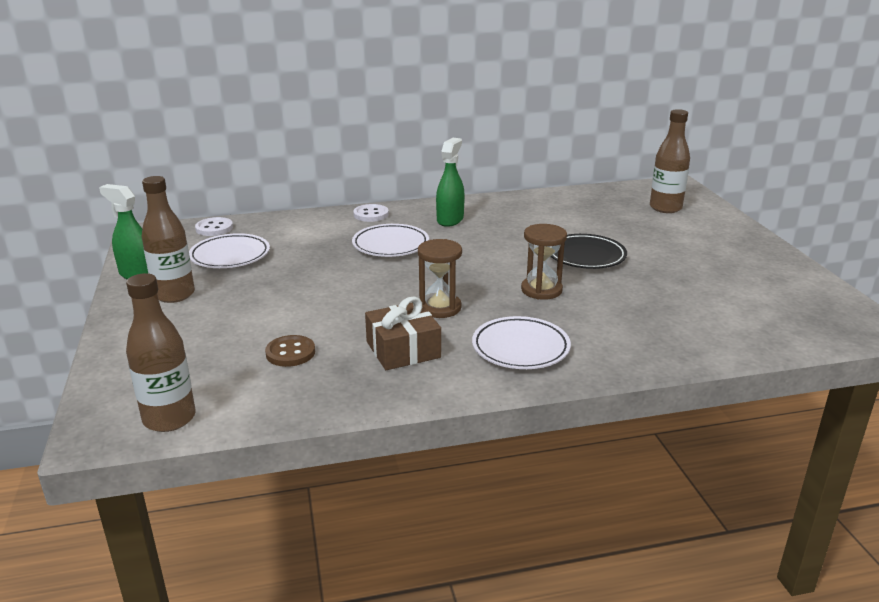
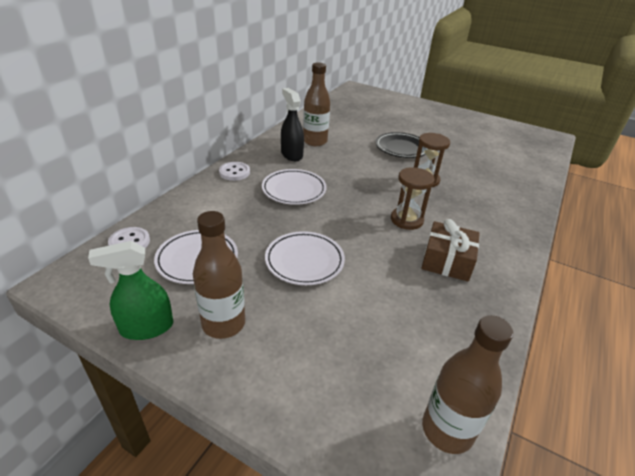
camera: 50 degrees left, 10 degrees up
brown button [265,335,315,367] -> none
green spray bottle [436,138,465,227] -> black spray bottle [281,88,304,161]
white plate [472,316,571,369] -> white plate moved to [265,231,345,285]
brown bottle [650,109,690,213] -> brown bottle moved to [303,62,330,146]

